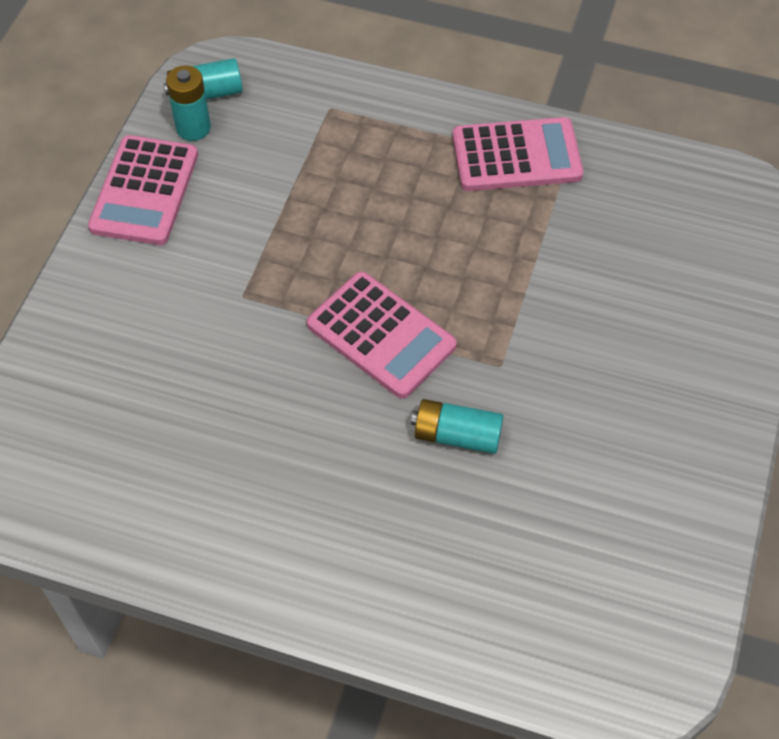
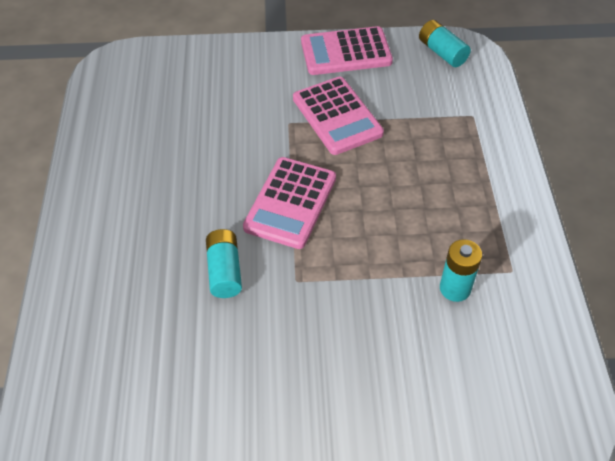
camera: 70 degrees right, 5 degrees down
turquoise battery [166,66,211,141] -> turquoise battery moved to [440,239,482,302]
pink calculator [453,117,583,191] -> pink calculator moved to [293,77,384,155]

